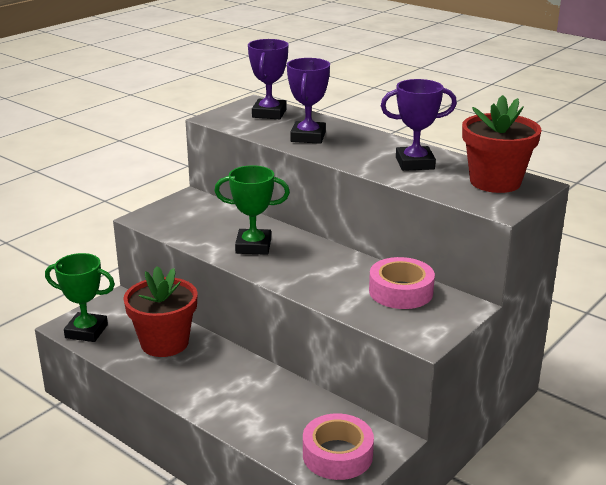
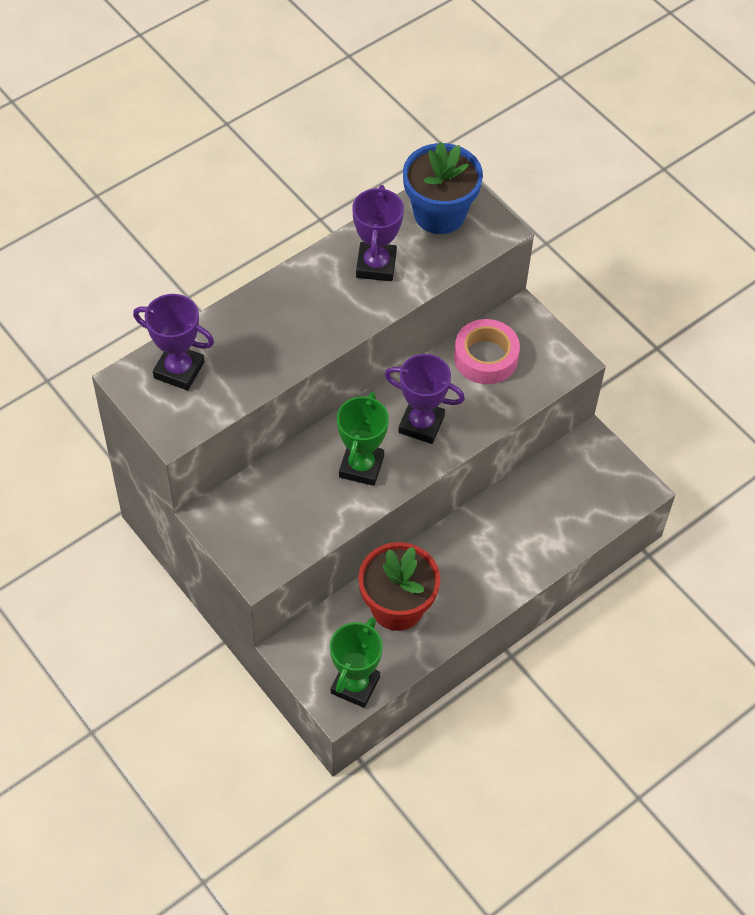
camera: 80 degrees left, 30 degrees up
purple trophy [287,58,330,144] -> purple trophy moved to [385,354,465,444]
pink tape [303,413,374,480] -> none
red flower pot [462,95,541,193] -> blue flower pot [403,142,483,234]

